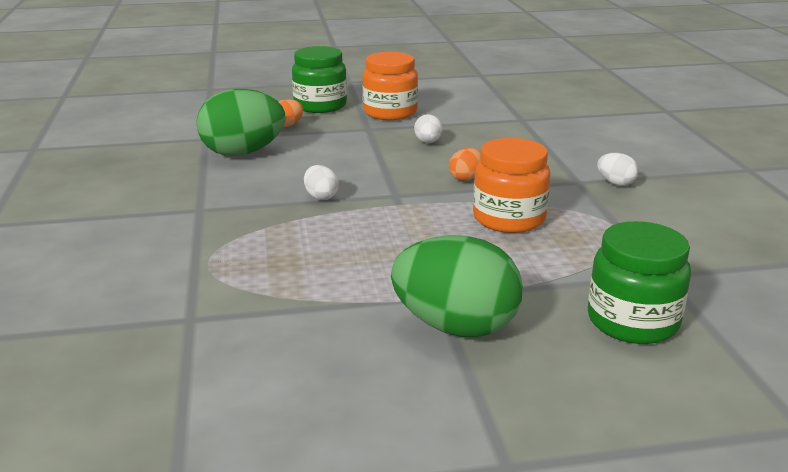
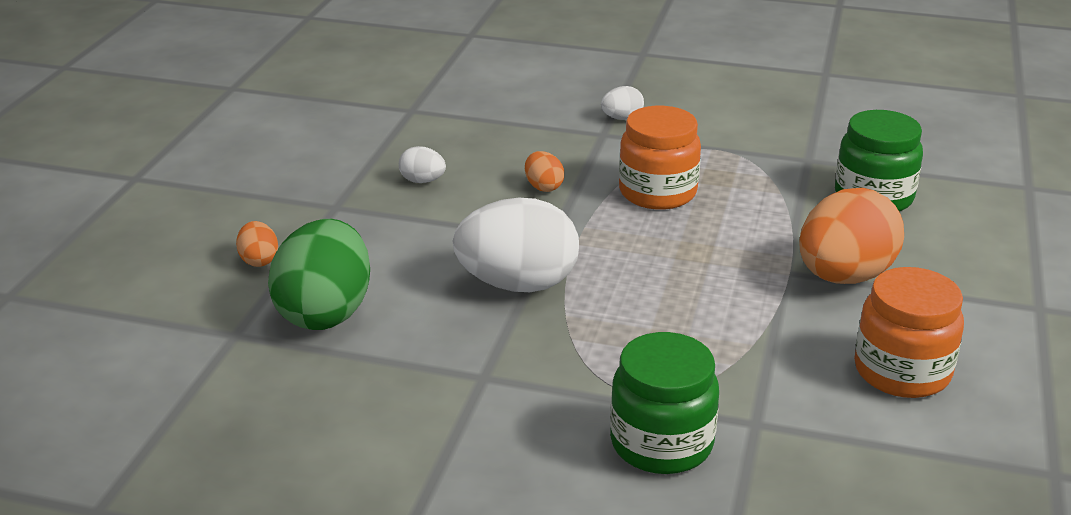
camera: 65 degrees left, 5 degrees up
green jar [292,46,347,113] -> green jar moved to [610,332,719,474]
white egg [304,165,339,200] -> white egg [453,198,579,292], size x2.24
orange jar [362,52,418,120] -> orange jar moved to [854,267,964,398]
green egg [391,235,523,337] -> orange egg [799,188,904,284]

